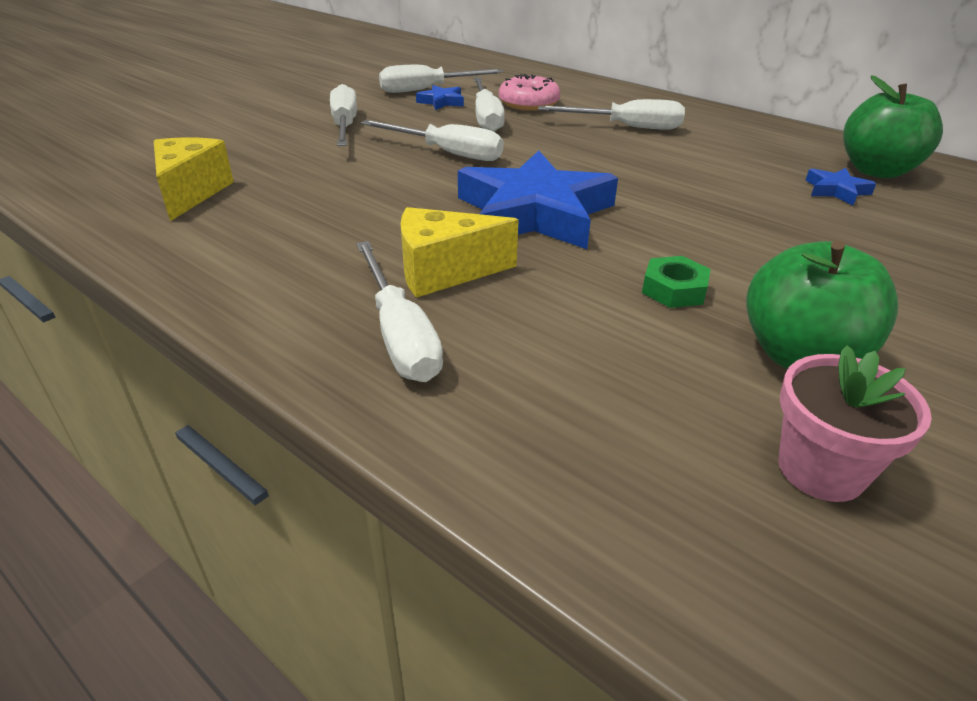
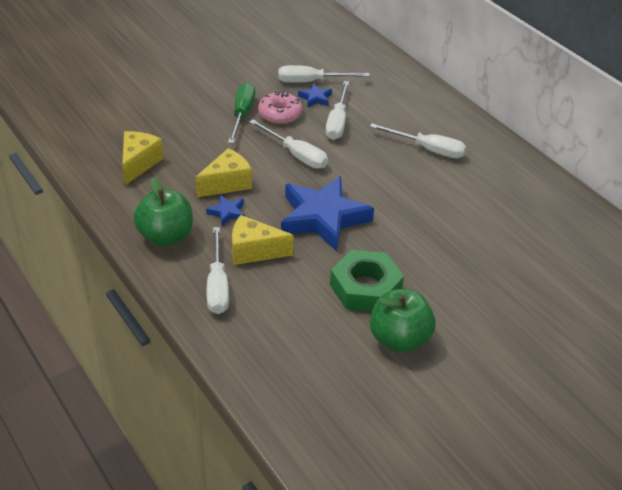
camera: 15 degrees right, 5 degrees up
white screwdriver [330,84,357,146] -> green screwdriver [228,83,255,144]
pink donut [499,74,561,111] -> pink donut moved to [258,91,303,124]
green nut [642,256,711,308] -> green nut [330,250,404,312], size x1.97
pink flower pot [778,345,932,502] -> none
blue star [806,168,876,205] -> blue star moved to [206,195,245,226]
green apple [843,75,943,179] -> green apple moved to [133,177,193,246]
none -> yellow cheese [195,148,252,197]

